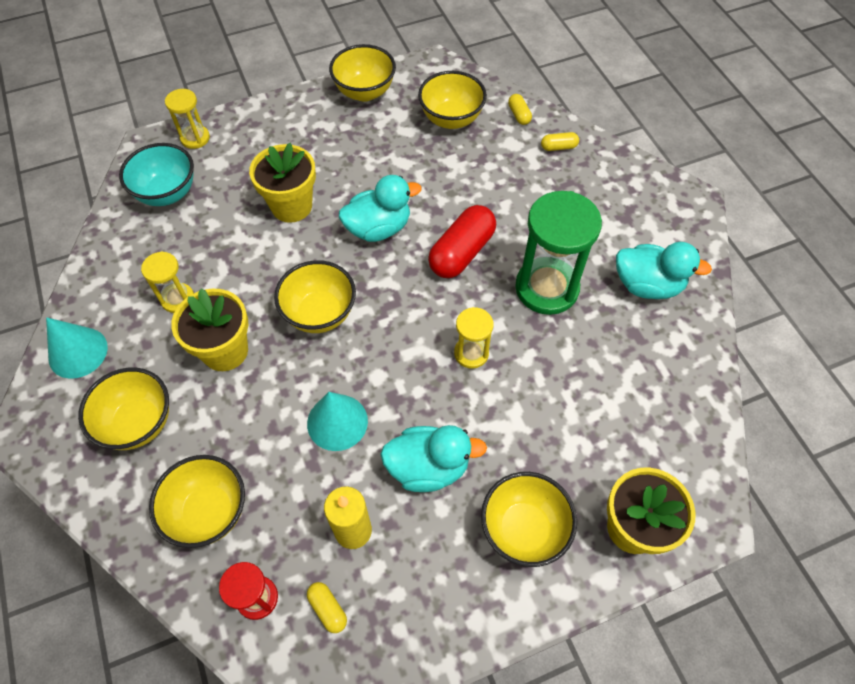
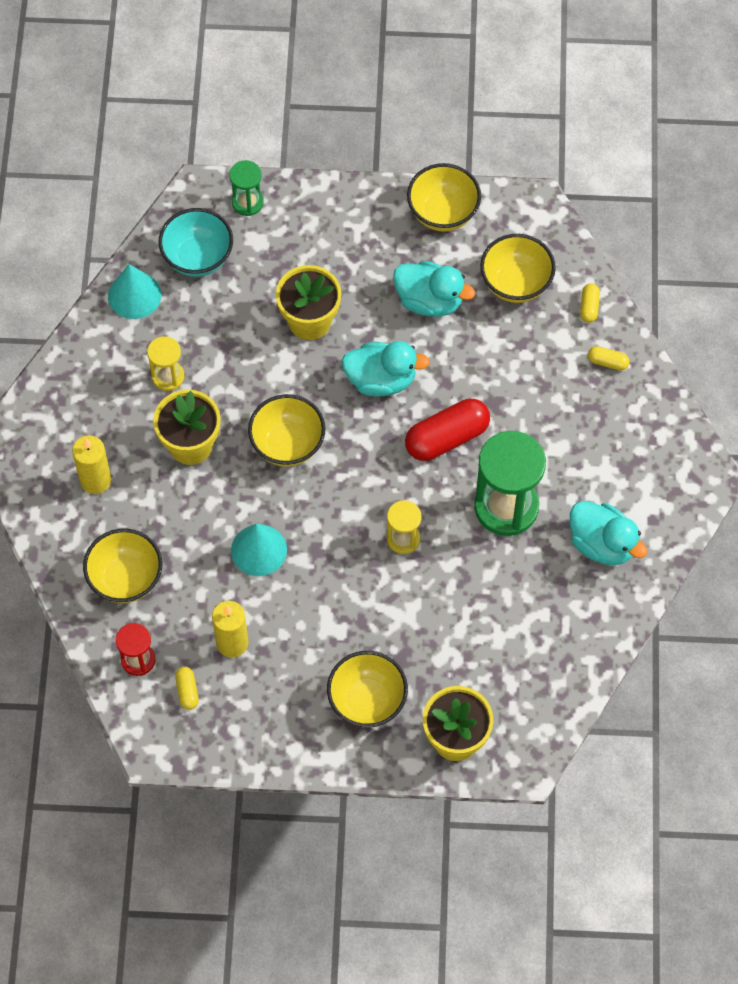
camera: 25 degrees right, 5 degrees up
turquoise cone [46,317,108,379] -> turquoise cone moved to [108,264,161,319]
yellow bowl [78,368,169,450] -> yellow candle [72,435,111,494]
yellow hourglass [165,89,210,149] -> green hourglass [229,160,264,216]
turquoise duck [380,425,487,492] -> turquoise duck moved to [393,261,475,317]

